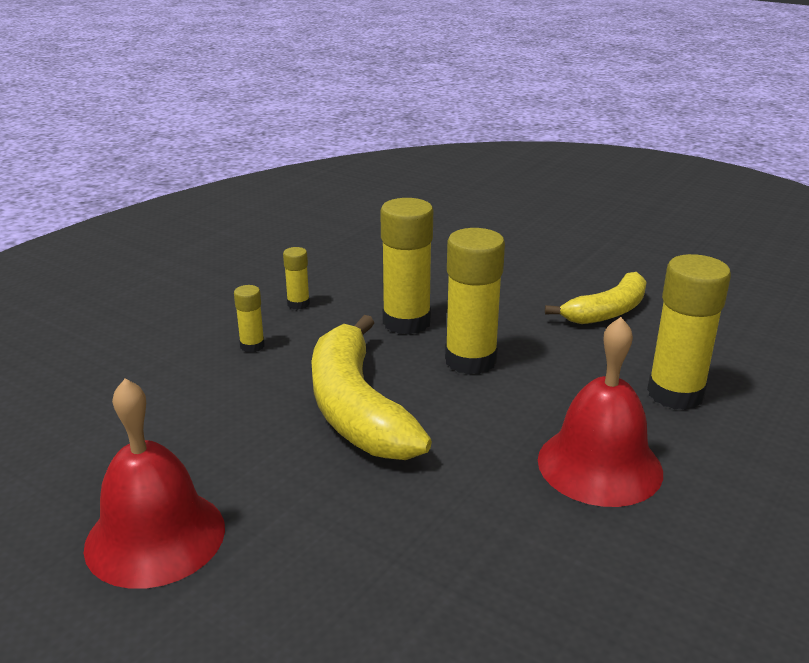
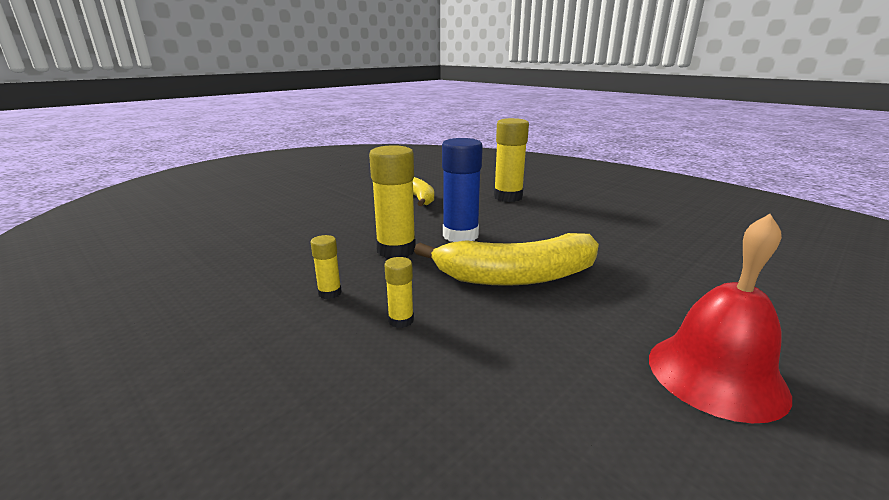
camera: 80 degrees left, 5 degrees down
yellow glue stick [445,228,505,375] -> blue glue stick [442,138,483,242]
red bell [538,317,663,507] -> none

